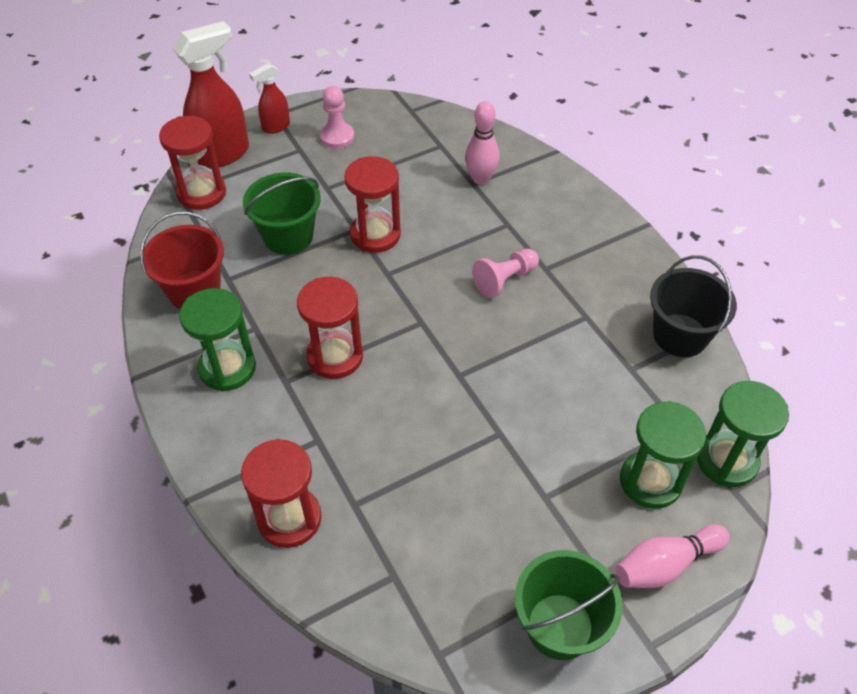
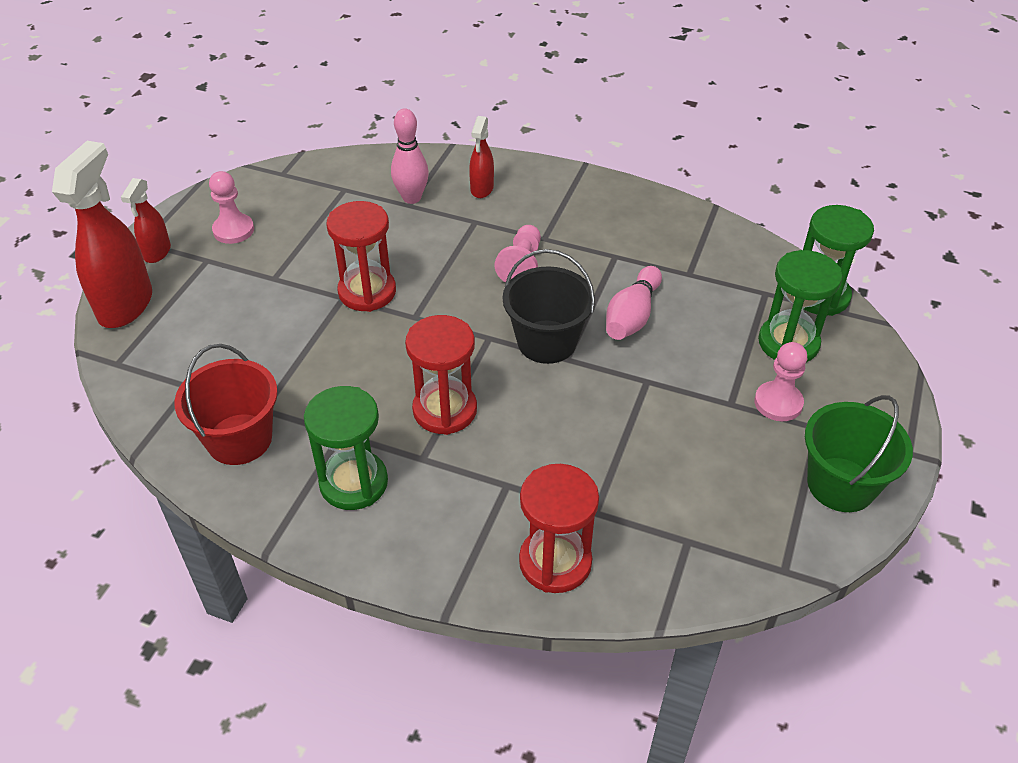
camera: 40 degrees left, 5 degrees down
red hourglass [159,116,226,210] -> none
green bucket [243,173,321,255] -> none
pink bowling pin [616,524,730,588] -> pink bowling pin moved to [606,266,662,340]
black bucket [650,255,737,357] -> black bucket moved to [503,249,595,364]
none -> red spray bottle [469,116,494,198]
none -> pink pawn [754,342,807,421]

